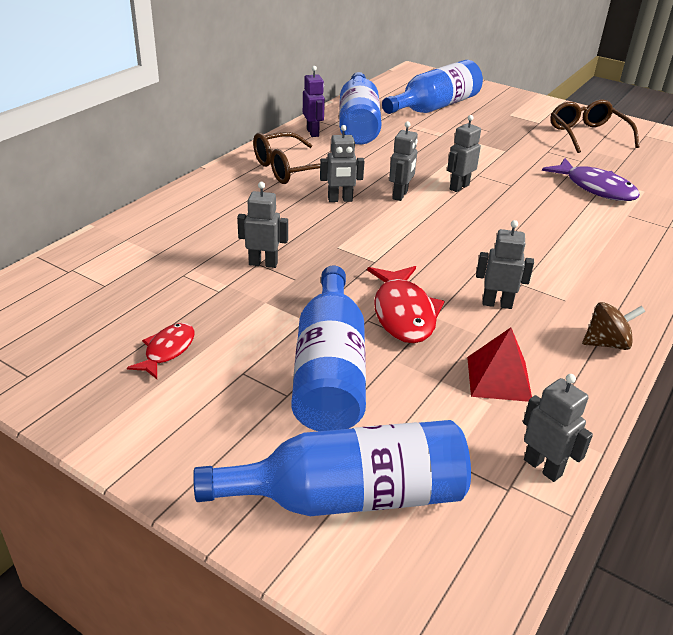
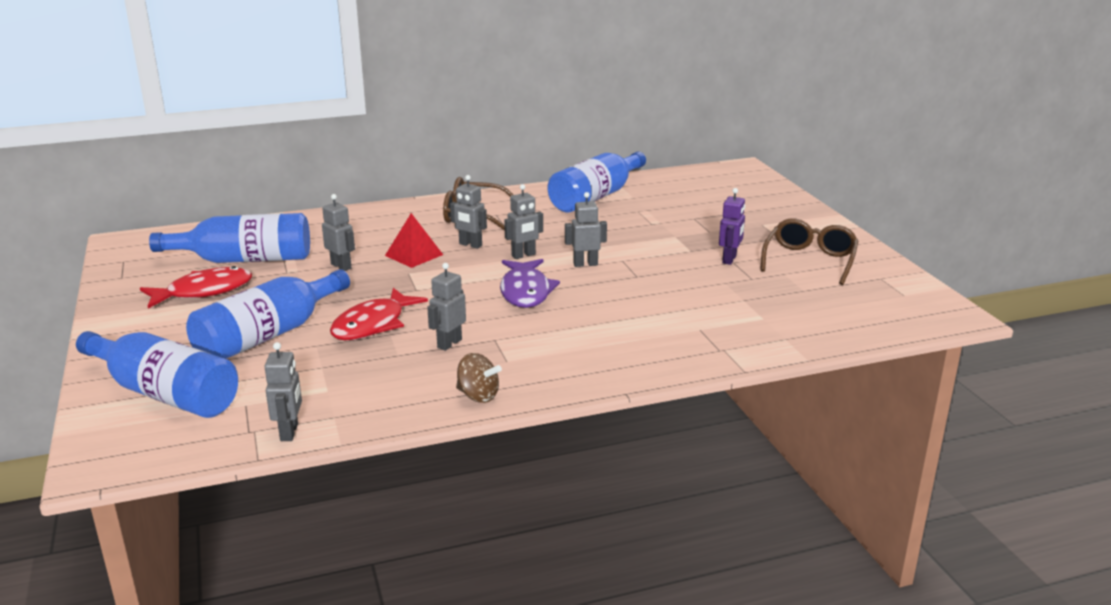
camera: 40 degrees right, 10 degrees down
red fish [127,323,194,379] -> red fish [140,266,252,309], size x1.68
purple robot [303,66,325,137] -> purple robot moved to [719,188,745,265]
blue bottle [382,60,483,114] -> blue bottle moved to [149,213,310,263]
red pyramid [467,328,532,402] -> red pyramid moved to [385,213,443,268]
grey robot [476,220,534,309] -> grey robot turned 105 degrees counterclockwise [427,263,466,351]
purple fish [542,158,640,201] -> purple fish moved to [500,259,560,308]

